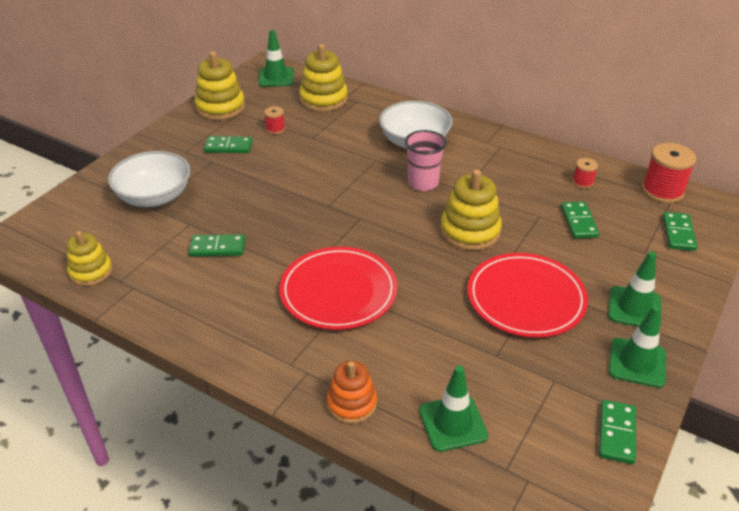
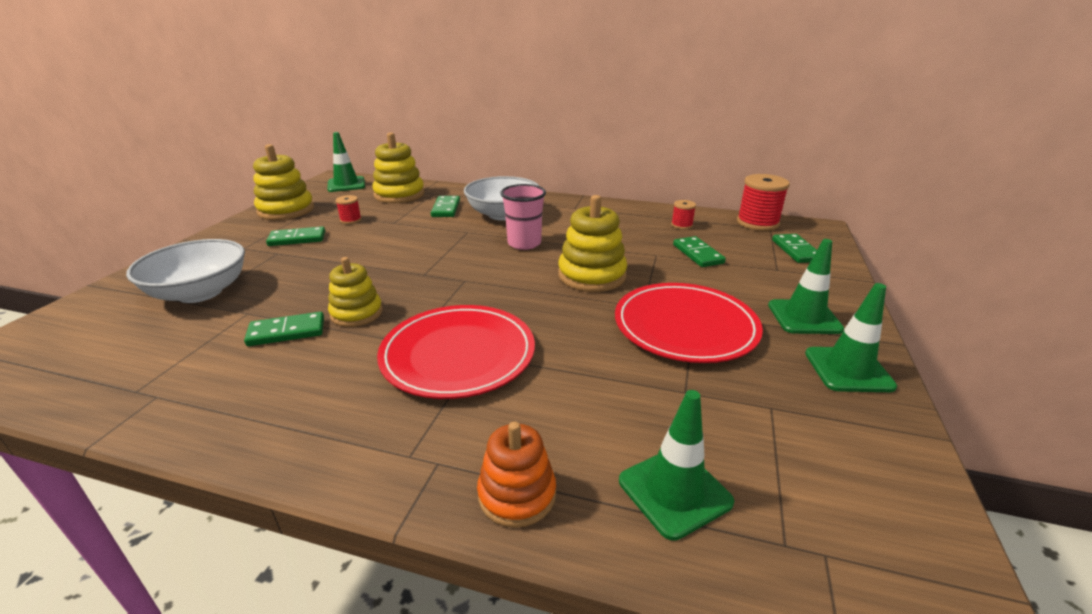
camera: 15 degrees left, 10 degrees down
yellow stacking toy [67,231,113,286] -> yellow stacking toy moved to [328,257,383,327]
green domino [599,400,636,464] -> green domino moved to [431,196,460,217]

